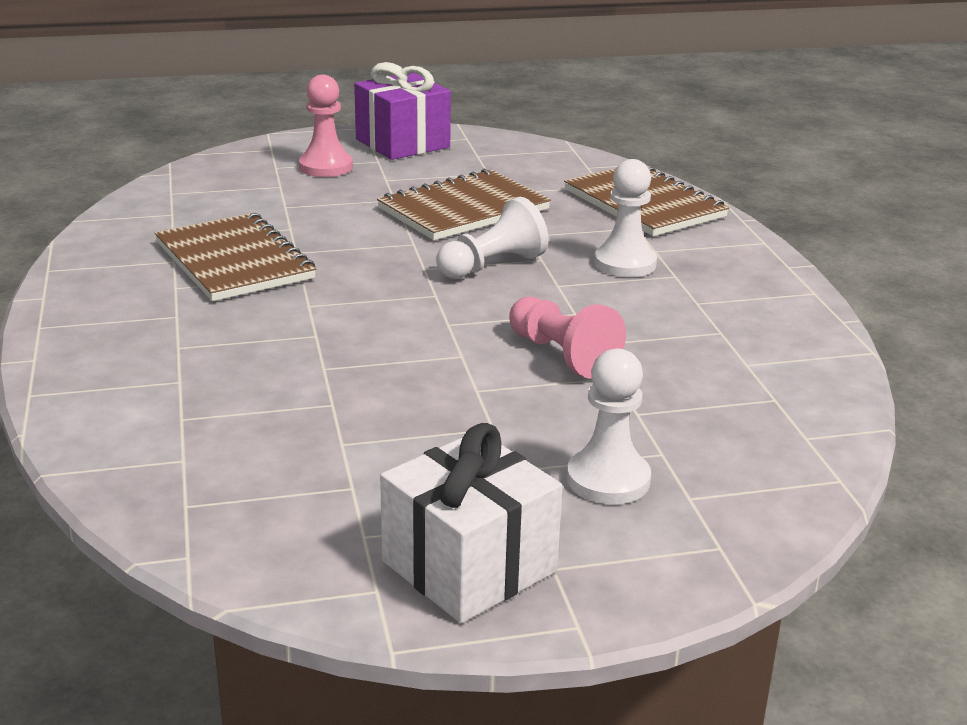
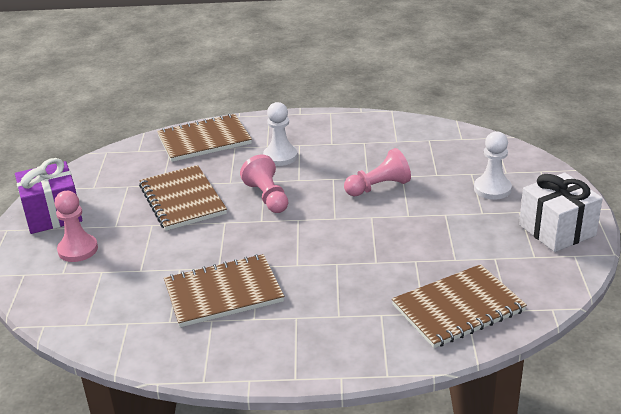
camera: 75 degrees left, 5 degrees up
white pawn [436,197,549,279] -> pink pawn [240,154,288,213]
none -> brown notebook [392,264,527,348]

